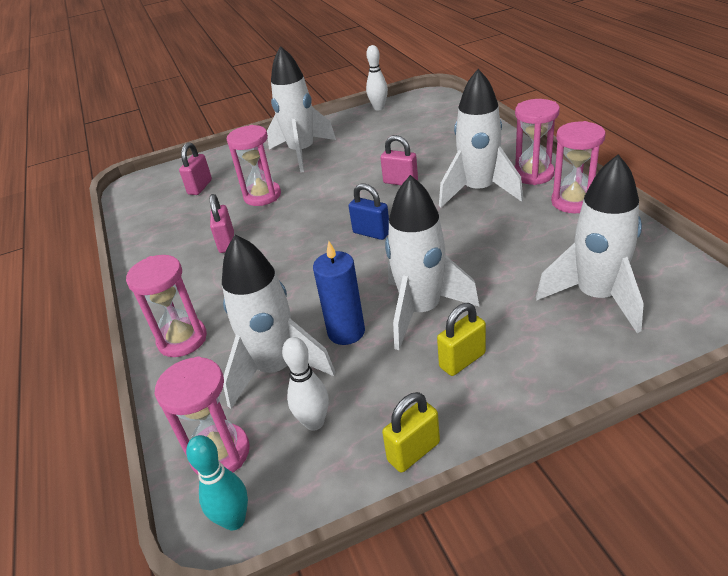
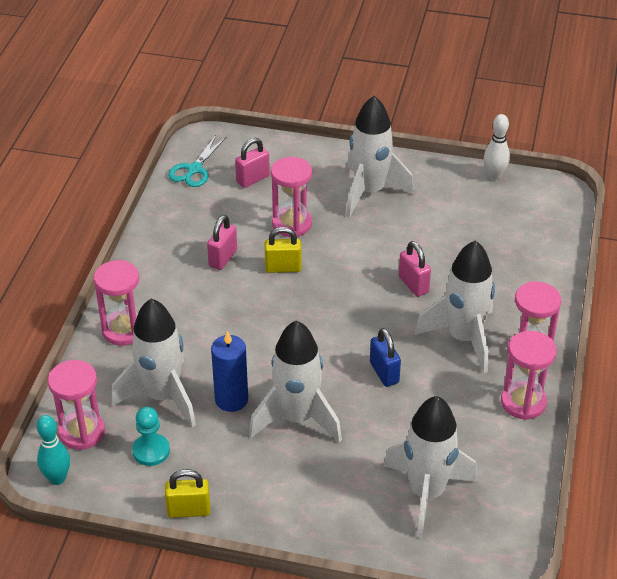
camera: 30 degrees right, 5 degrees up
white bowling pin [282,337,329,431] -> turquoise pawn [132,407,170,466]
blue padlock [349,184,389,240] -> blue padlock moved to [370,328,401,387]
yellow padlock [437,303,486,376] -> yellow padlock moved to [265,227,301,273]
none -> turquoise scissors [168,135,226,187]

